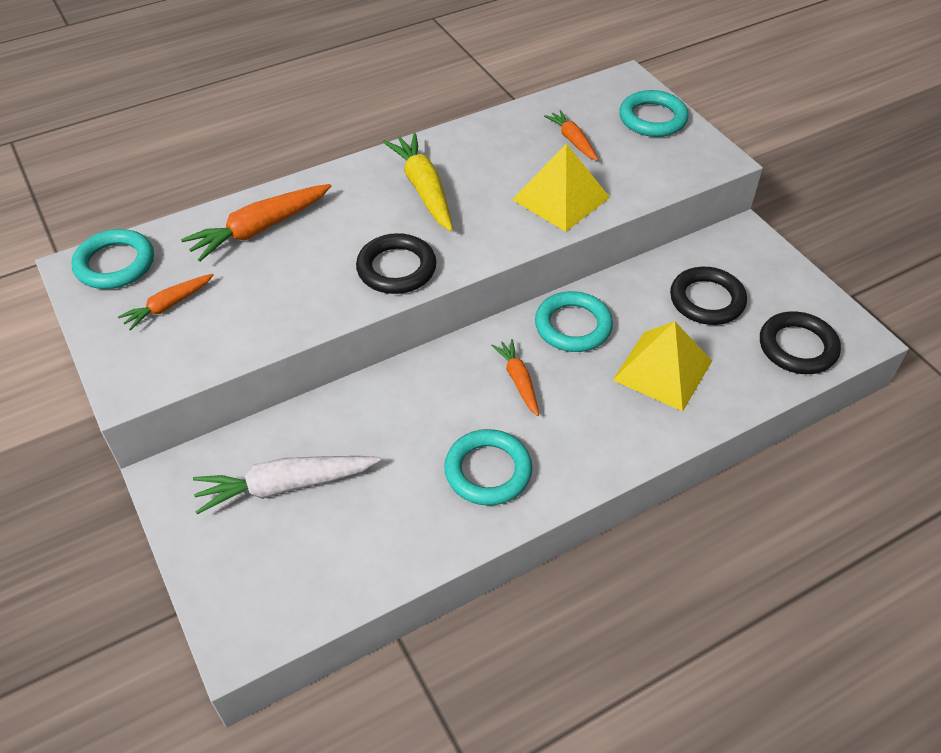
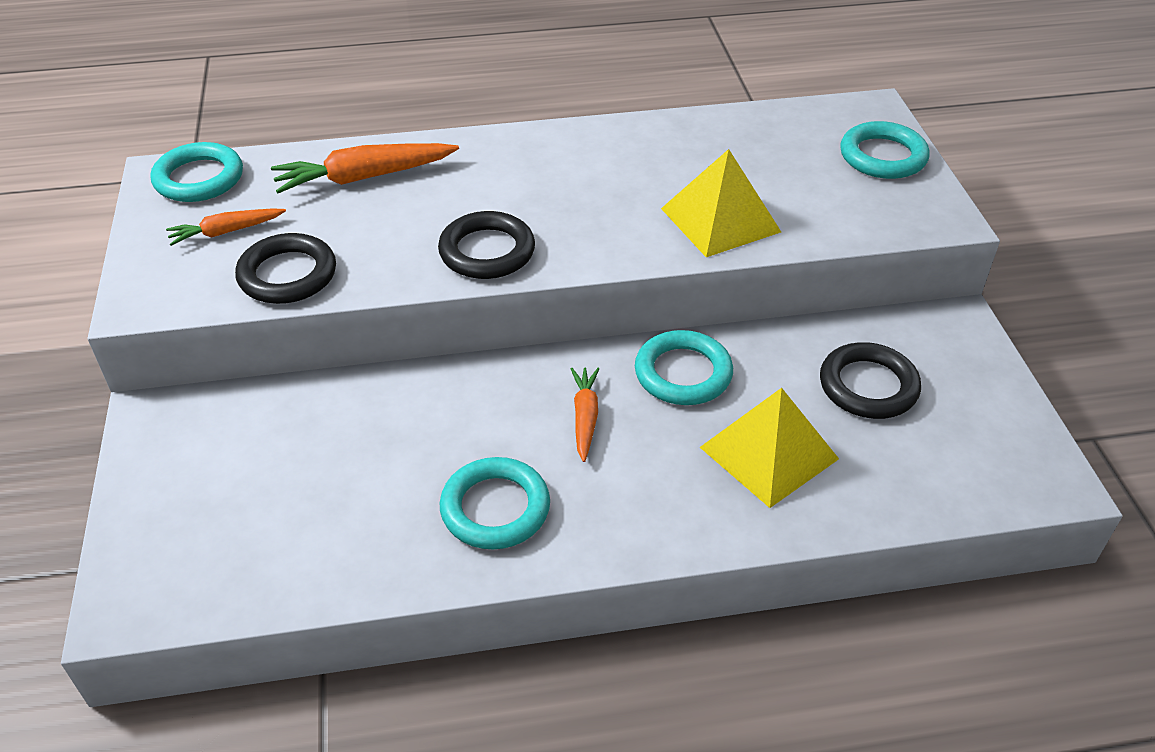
camera: 20 degrees right, 5 degrees down
white carrot [193,456,381,514] -> none
yellow carrot [383,133,453,231] -> none
orange carrot [544,110,598,161] -> none
black ring [760,311,841,374] -> black ring moved to [235,233,336,304]

